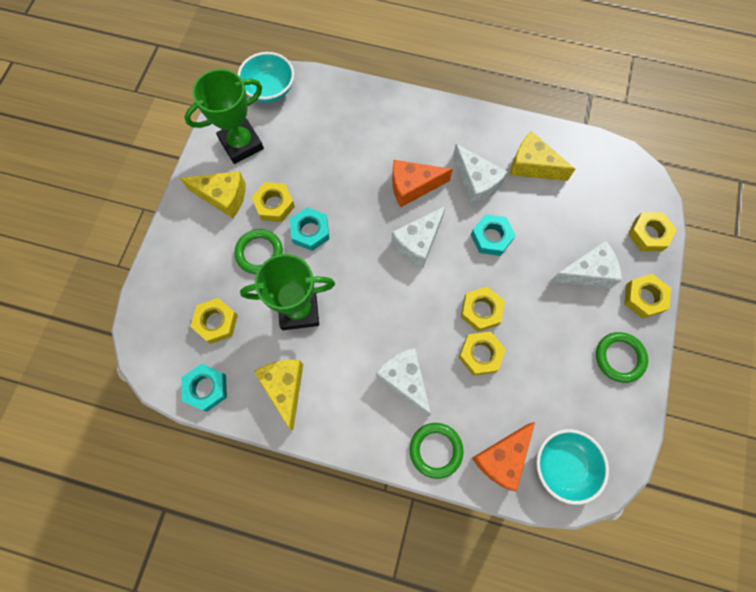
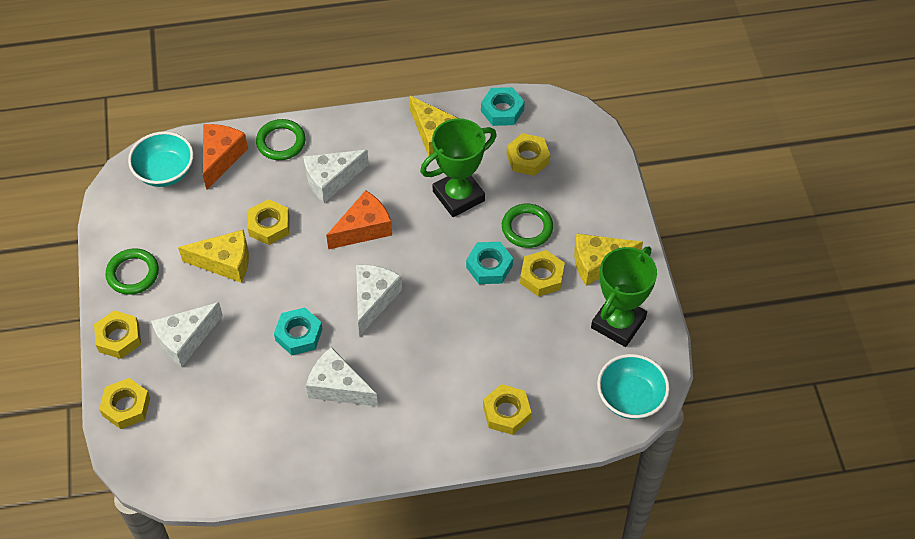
camera: 155 degrees right, 15 degrees down
white cheese [376,348,431,417] -> white cheese turned 120 degrees clockwise [303,150,369,203]
orange cheese [392,160,453,207] -> orange cheese moved to [326,190,392,249]
yellow nut [461,287,505,332] -> yellow nut moved to [483,384,532,435]
yellow cheese [510,131,575,181] -> yellow cheese moved to [178,230,249,283]

